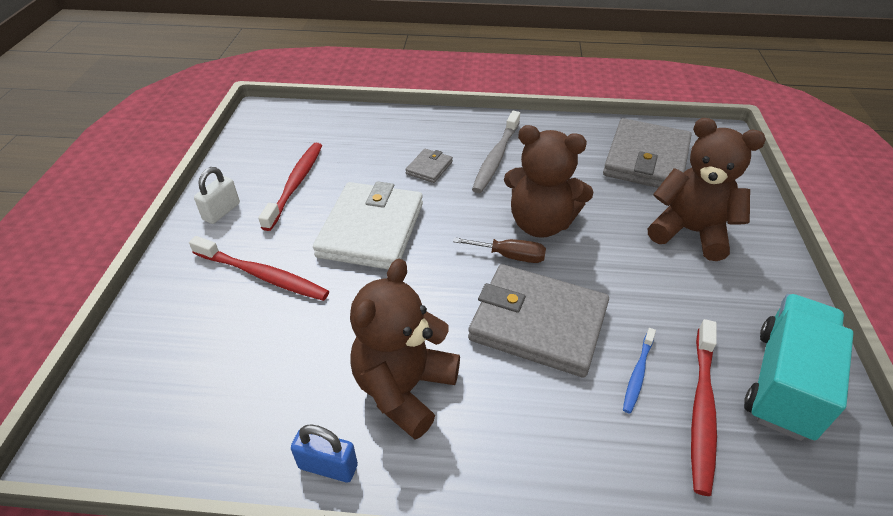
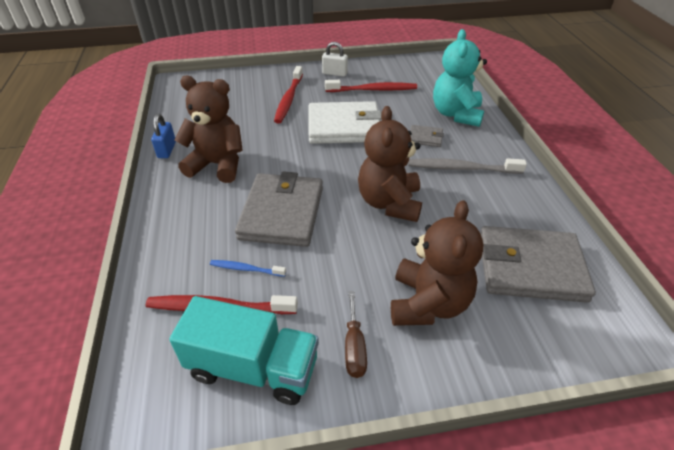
camera: 75 degrees right, 0 degrees up
brown screwdriver [453,237,546,263] -> brown screwdriver moved to [345,291,367,378]
none -> turquoise teddy bear [433,29,487,127]

